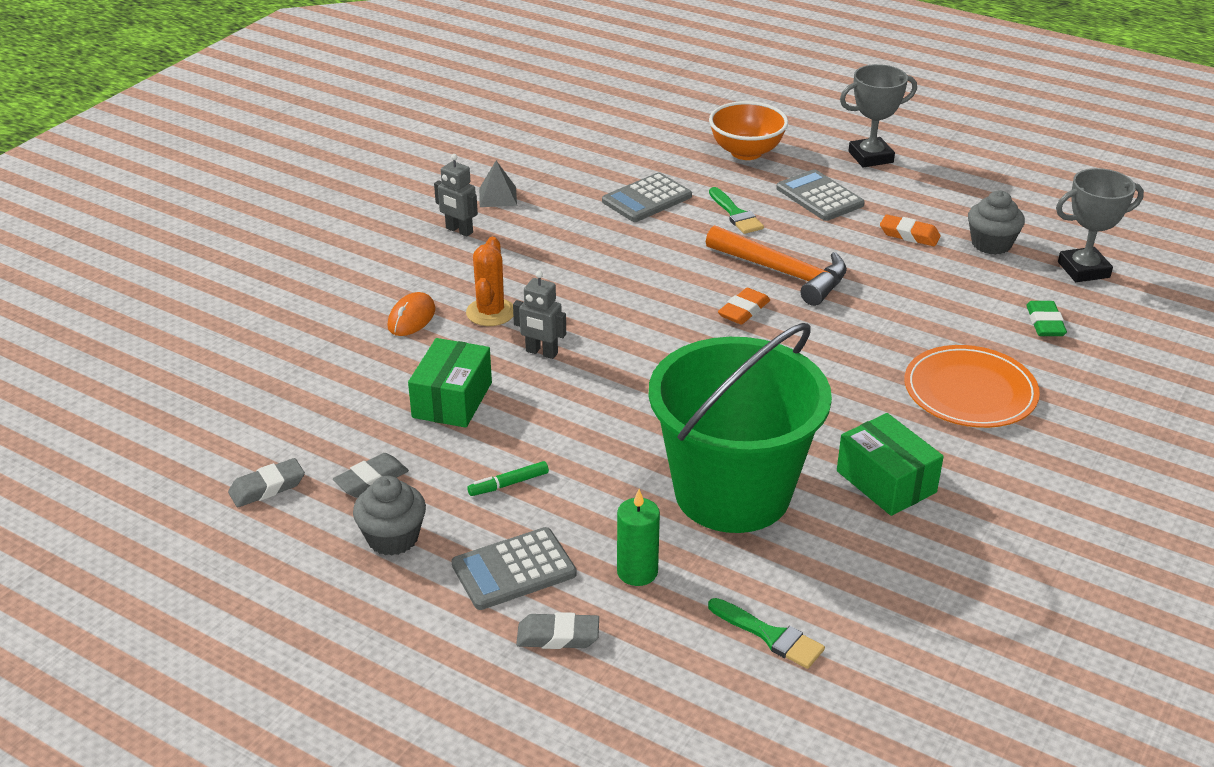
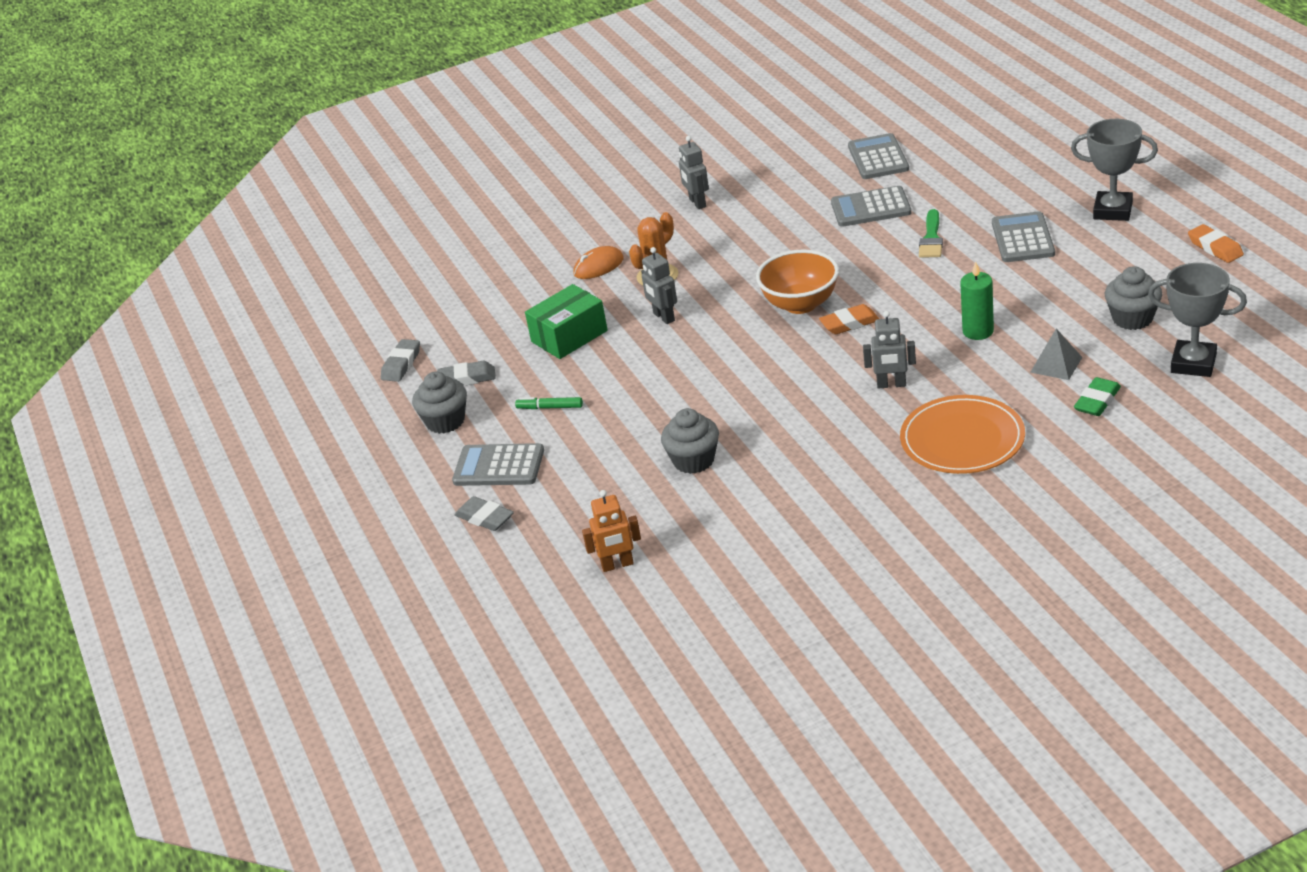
camera: 40 degrees right, 0 degrees up
grey eraser [228,458,305,507] -> grey eraser turned 75 degrees counterclockwise [381,339,420,382]
grey pyramid [479,161,517,207] -> grey pyramid moved to [1031,329,1082,380]
green candle [617,489,660,586] -> green candle moved to [960,261,994,340]
green bucket [649,323,832,533] -> grey cupcake [661,408,719,474]
orange hammer [706,225,847,306] -> none
green brush [708,598,825,669] -> orange robot [582,490,641,572]
orange bowl [709,101,788,160] -> orange bowl moved to [756,250,839,314]
green box [837,413,944,516] -> none
orange eraser [880,214,941,246] -> orange eraser moved to [1188,224,1244,263]
none -> grey calculator [848,133,909,179]
none -> grey robot [863,311,916,389]

